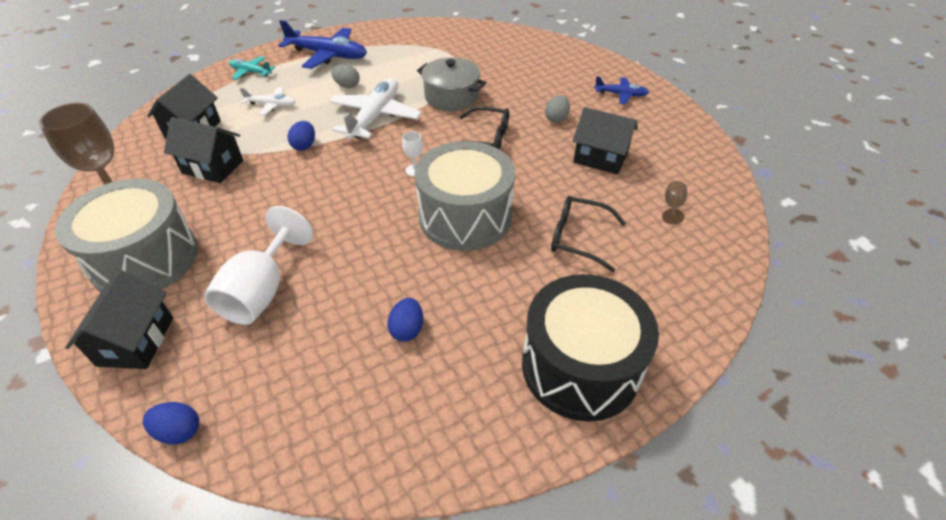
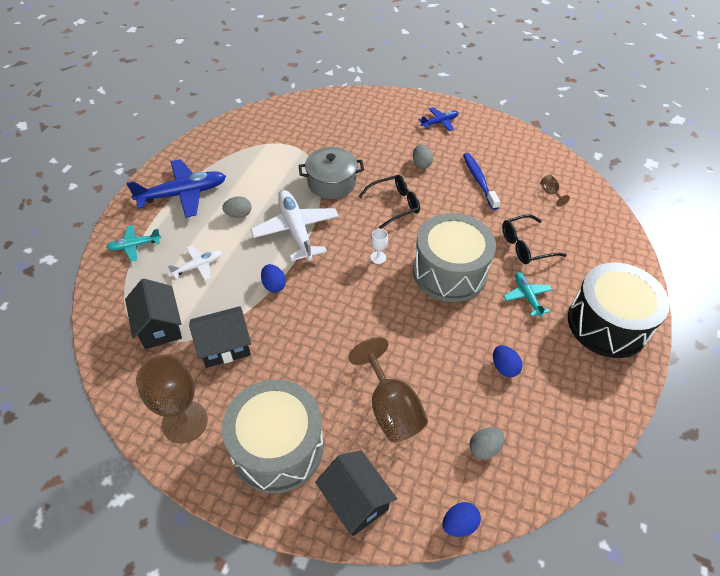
camera: 40 degrees left, 5 degrees up
white goblet [204,206,313,325] -> brown goblet [348,337,428,442]
black house [573,107,638,175] -> blue toothbrush [463,153,500,210]
none -> grey egg [469,427,505,460]
none -> turquoise plane [504,272,552,317]

